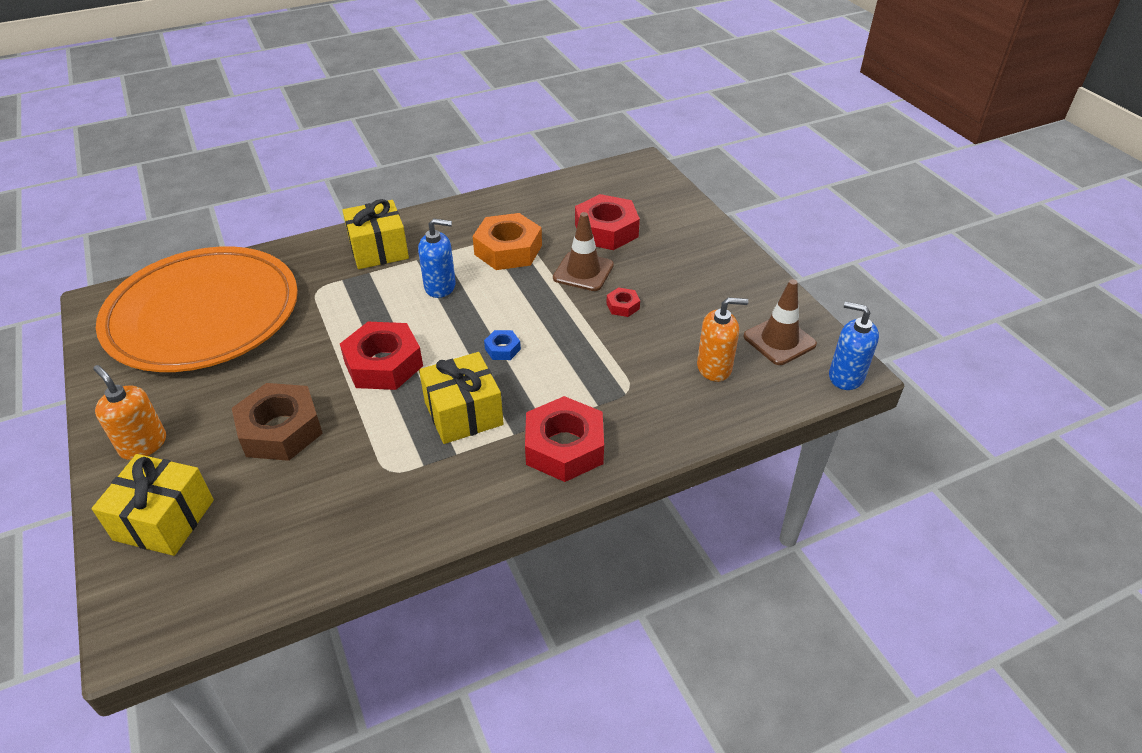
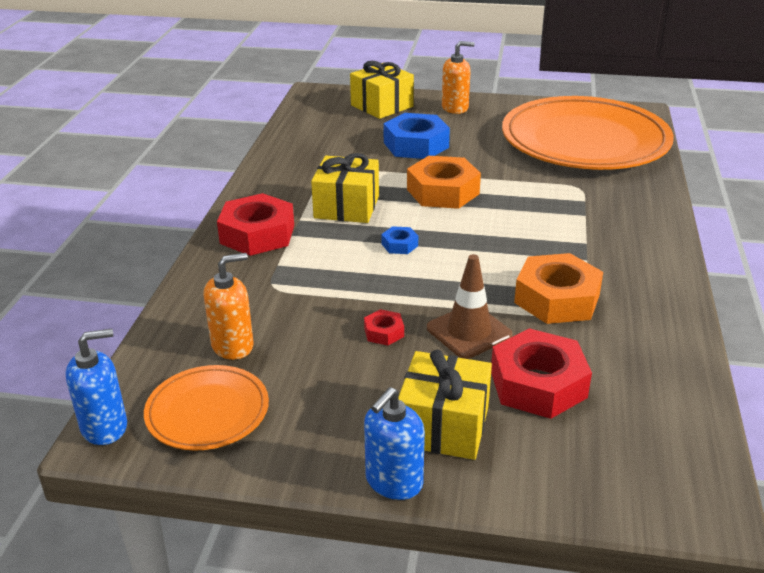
camera: 125 degrees right, 10 degrees down
brown nut [232,383,323,461] -> blue nut [384,113,450,159]
red nut [340,322,423,390] -> orange nut [407,156,481,209]
yellow gift [342,199,409,269] -> yellow gift moved to [398,350,492,460]
blue soap dispenser [418,218,456,298] -> blue soap dispenser moved to [364,387,425,500]
orange soap dispenser [697,297,748,382] -> orange soap dispenser turned 150 degrees counterclockwise [204,253,254,360]
brown traffic cone [743,279,817,365] -> orange plate [144,365,269,451]

